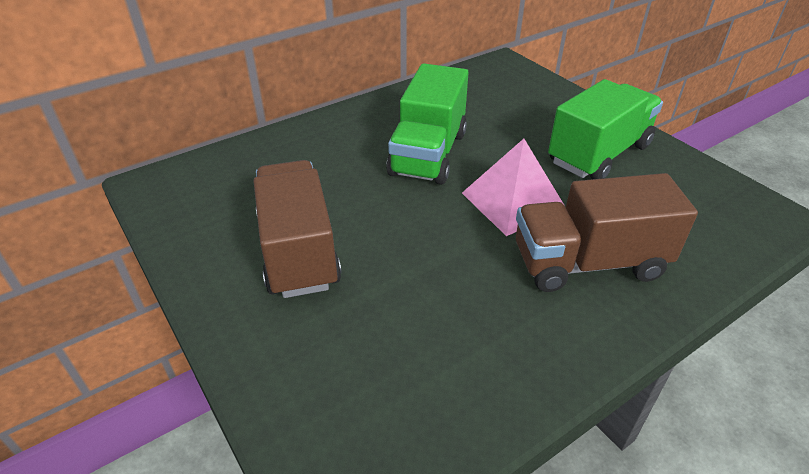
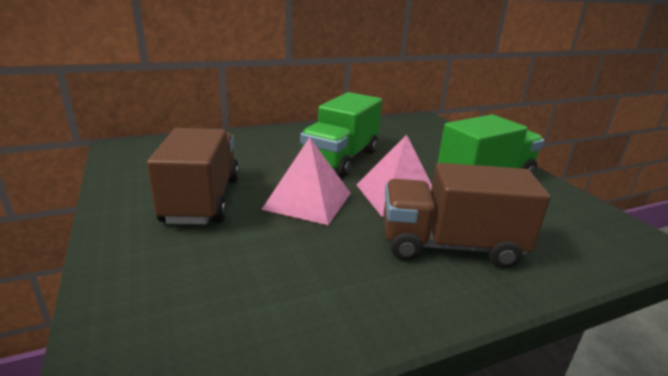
camera: 10 degrees right, 15 degrees down
none -> pink pyramid [261,137,351,225]

